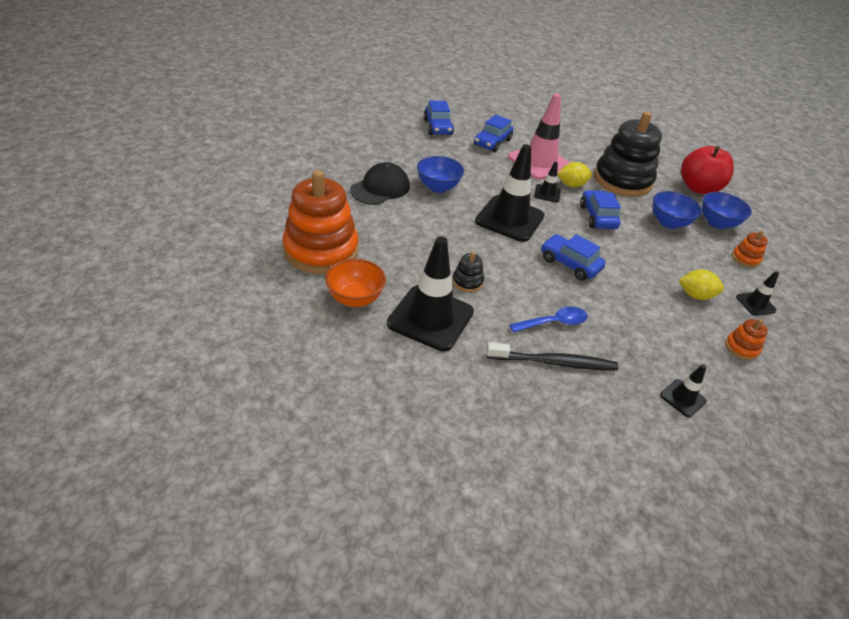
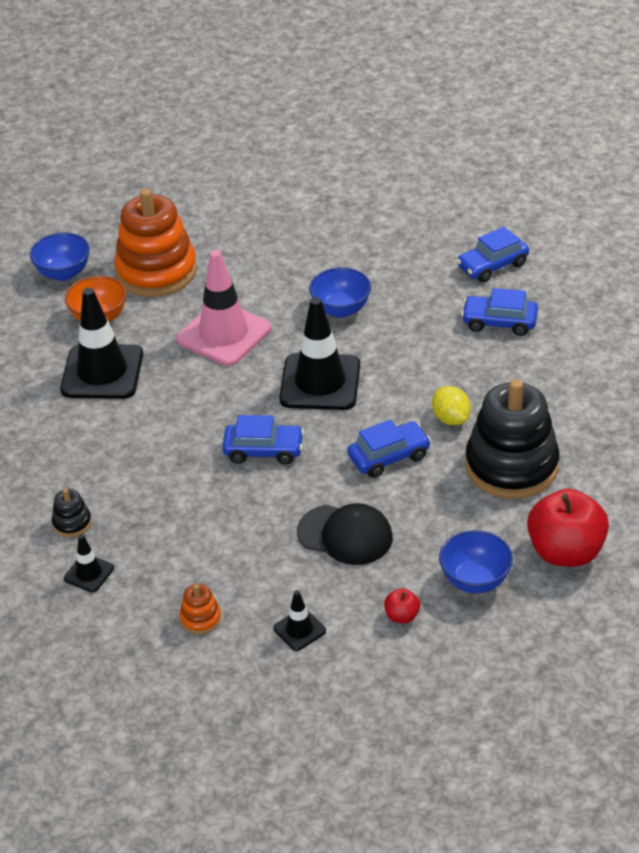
camera: 75 degrees right, 0 degrees up
black cap [350,162,410,205] -> black cap moved to [297,503,393,565]
black stacking toy [452,252,484,292] -> black stacking toy moved to [52,489,92,537]
black toothbrush [486,342,619,371] -> none
pink traffic cone [508,94,570,180] -> pink traffic cone moved to [176,250,271,366]
blue spoon [509,307,588,333] -> none
black traffic cone [534,162,561,202] -> none
blue car [541,234,606,281] -> blue car turned 75 degrees clockwise [222,415,304,465]
blue bowl [653,191,702,229] -> blue bowl moved to [30,232,90,281]
yellow lemon [679,270,724,300] -> none
orange stacking toy [732,231,768,268] -> red apple [384,588,420,623]

